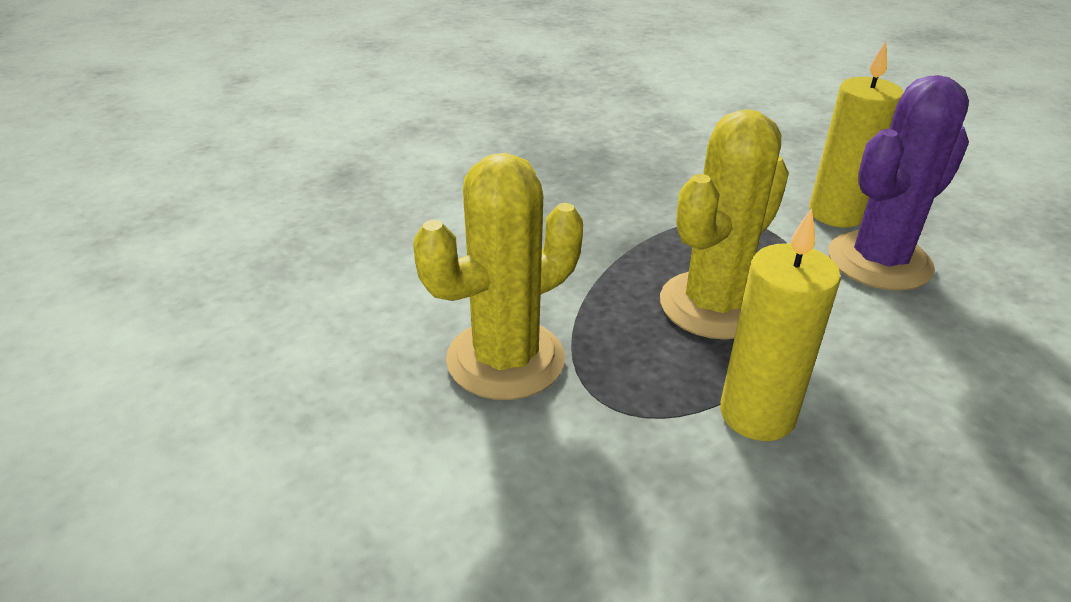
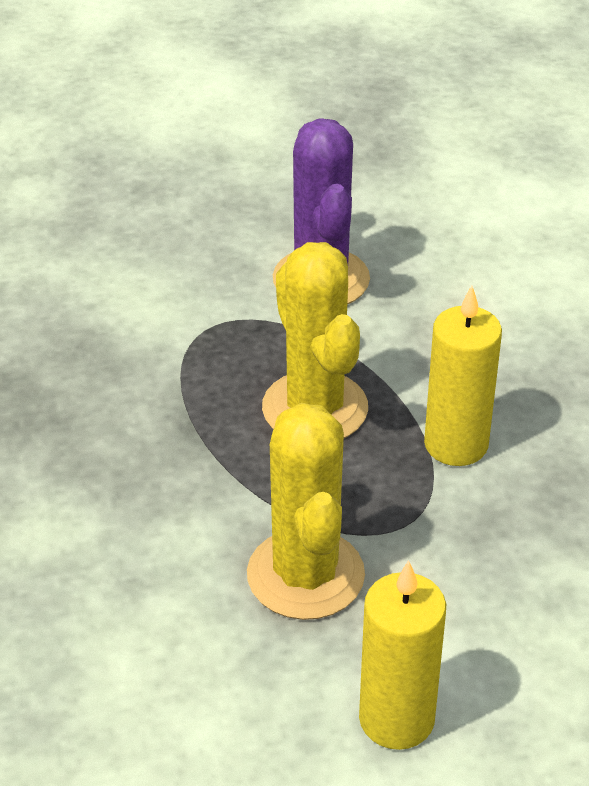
camera: 65 degrees left, 5 degrees up
yellow candle [809,42,904,228] -> yellow candle moved to [359,560,446,750]

